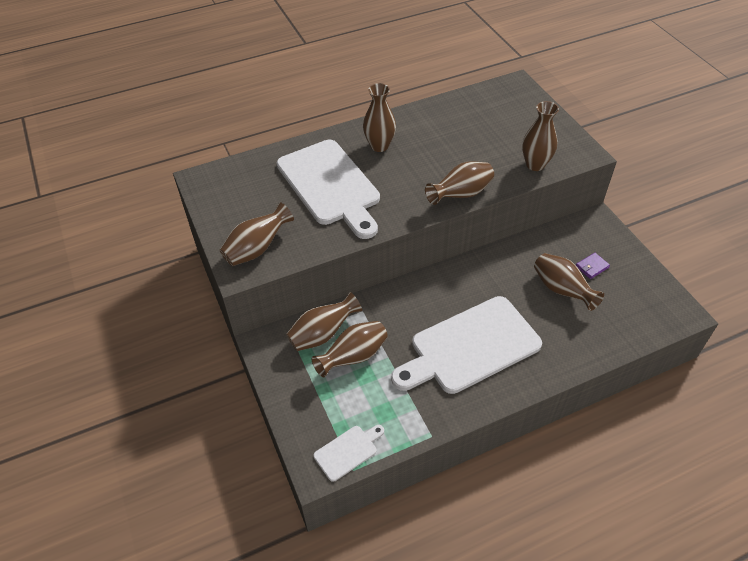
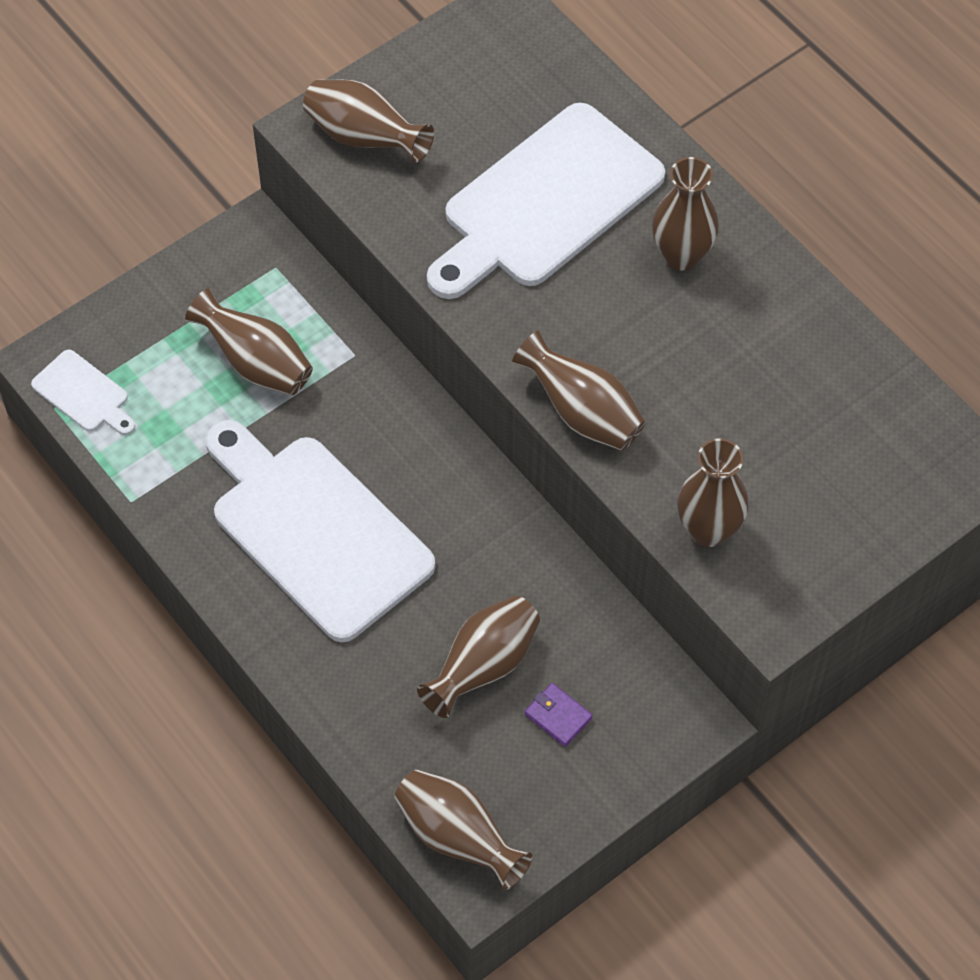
camera: 75 degrees right, 10 degrees up
brown vase [286,292,362,351] -> brown vase moved to [395,769,533,890]

